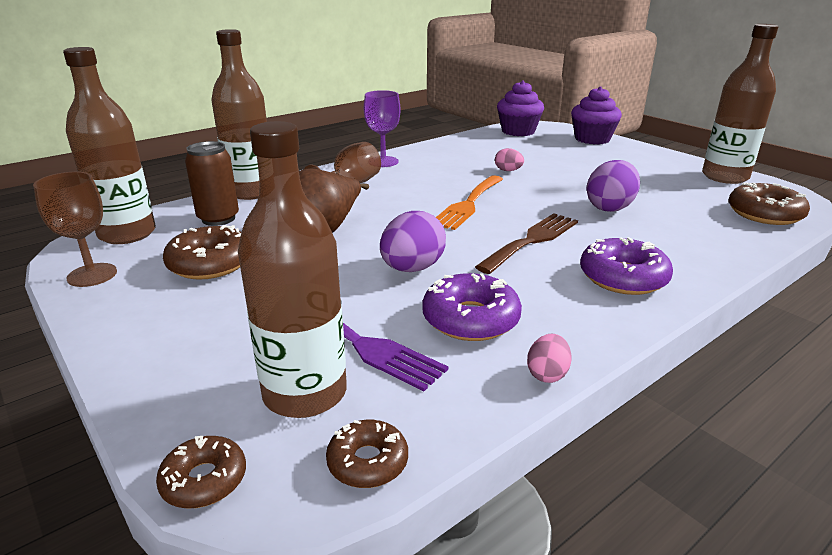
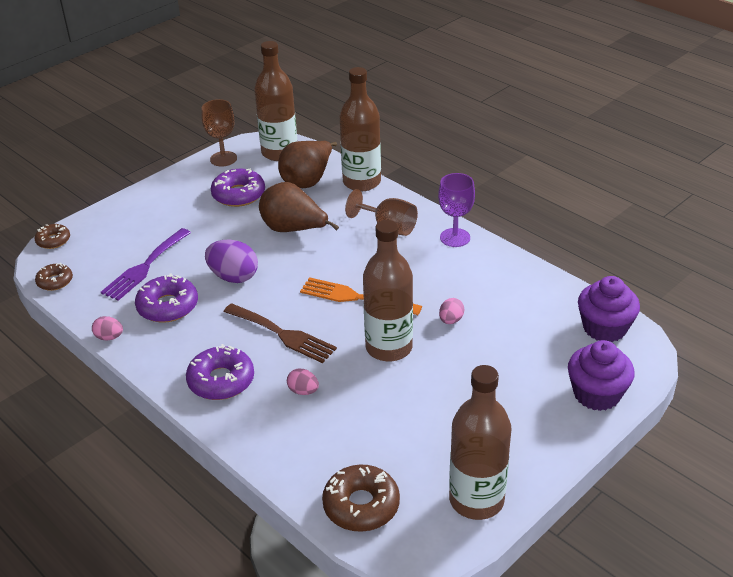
camera: 85 degrees right, 10 degrees up
brown donut [163,225,241,280] -> purple donut [211,169,265,207]
brown can [185,141,239,226] -> brown pear [278,141,337,188]
brown bottle [238,121,347,418] -> brown bottle moved to [363,220,413,361]
purple egg [587,160,640,212] -> none
none -> pink egg [287,369,319,395]

